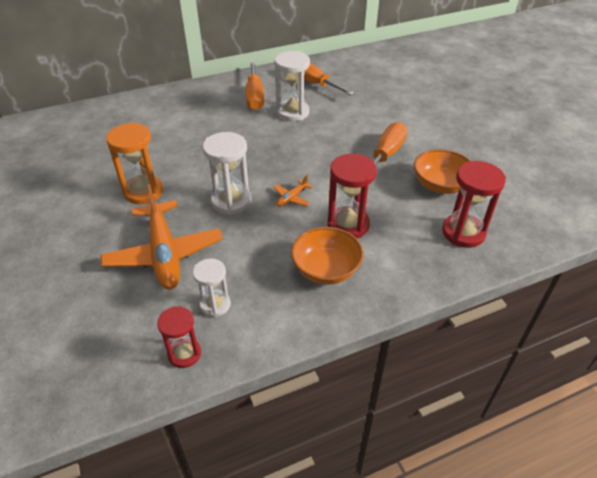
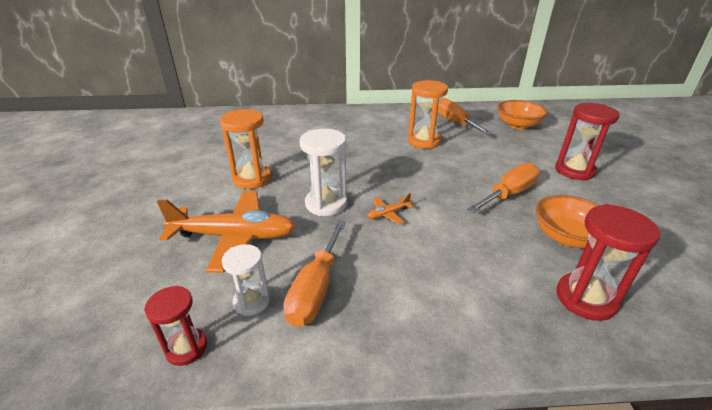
camera: 20 degrees right, 10 degrees down
orange plane [100,184,223,290] -> orange plane turned 90 degrees counterclockwise [157,191,296,273]
orange screwdriver [246,62,264,110] -> orange screwdriver moved to [283,220,346,327]
white hourglass [275,51,310,121] -> orange hourglass [408,80,448,149]
orange bowl [291,227,363,285] -> orange bowl moved to [497,100,548,130]
red hourglass [327,154,377,238] -> red hourglass moved to [555,103,620,181]

